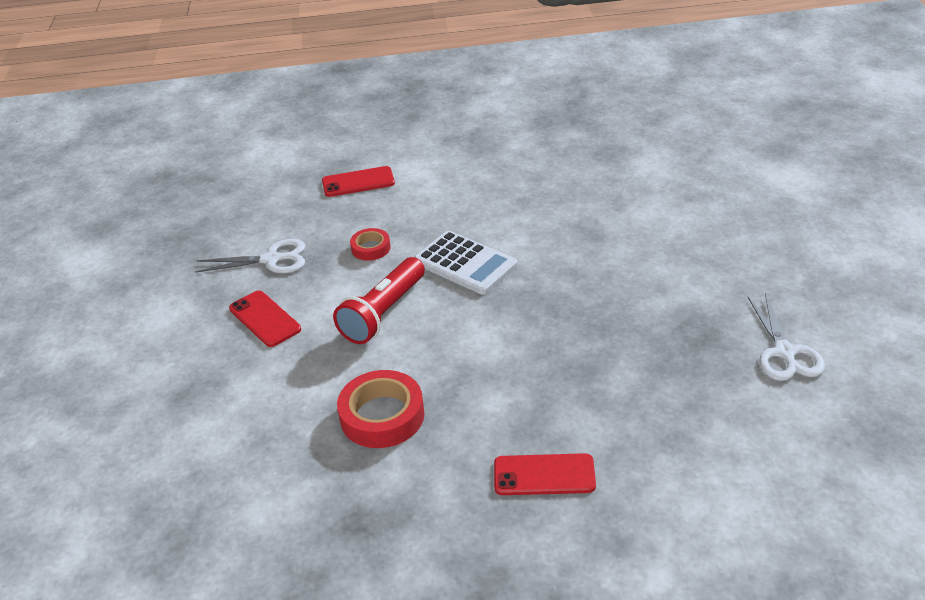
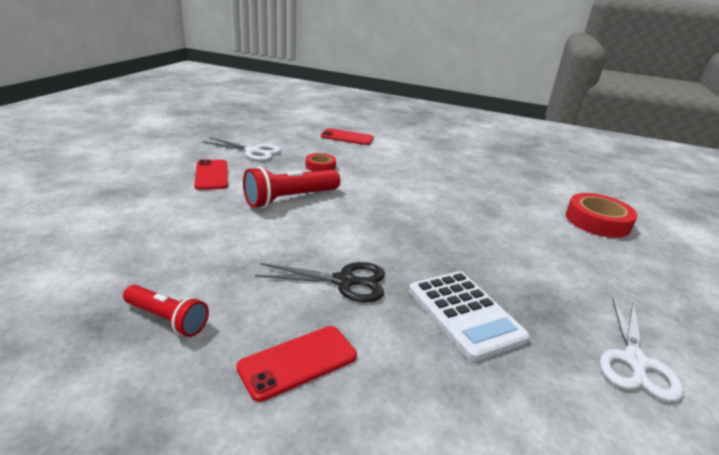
camera: 20 degrees right, 10 degrees down
red tape [337,370,425,448] -> red tape moved to [566,193,638,238]
white calculator [414,231,518,295] -> white calculator moved to [409,271,530,362]
red phone [494,453,596,495] -> red phone turned 60 degrees counterclockwise [236,326,357,402]
none -> red flashlight [123,285,209,337]
none -> black scissors [255,262,385,302]

